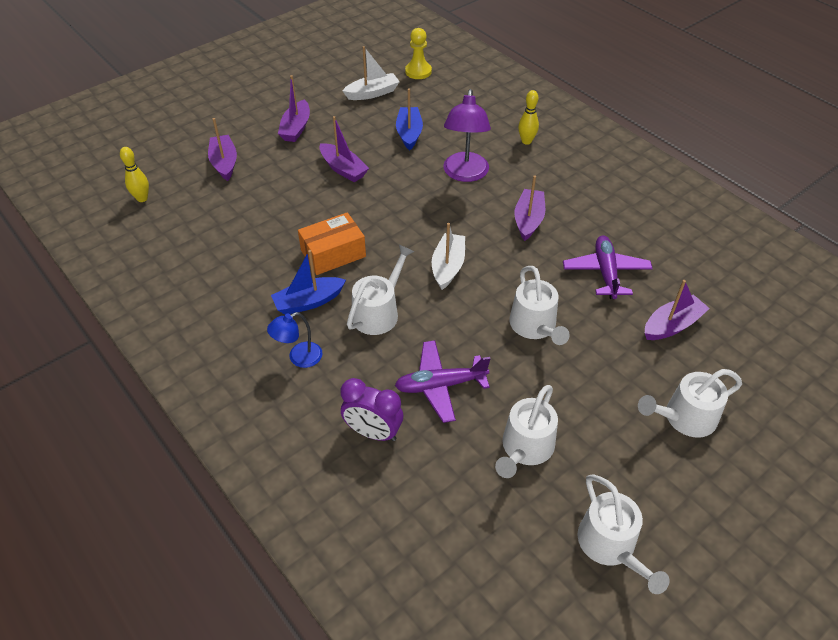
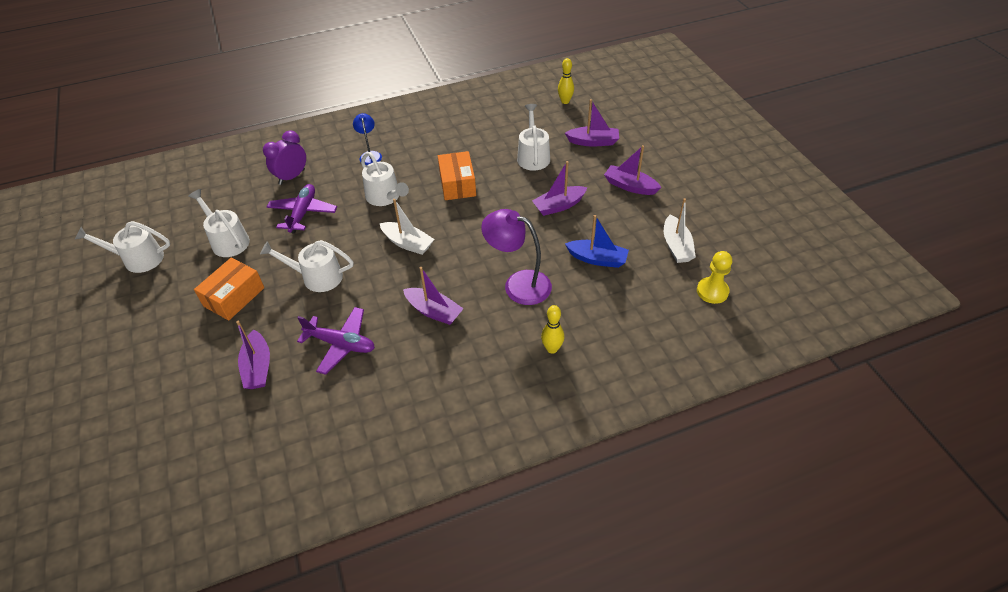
camera: 110 degrees right, 0 degrees up
blue boat [271,250,346,314] -> none
white watering can [638,369,742,437] -> white watering can moved to [517,104,550,171]
none -> orange box [194,258,264,321]

